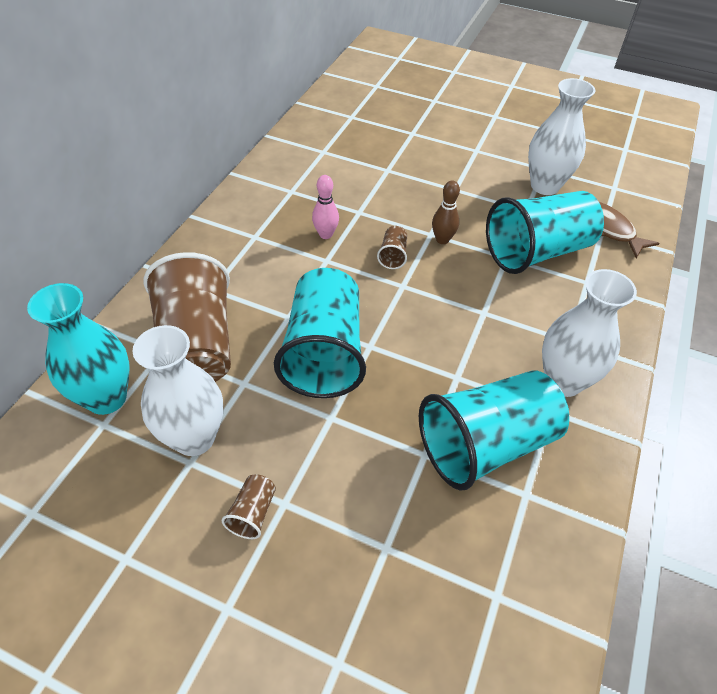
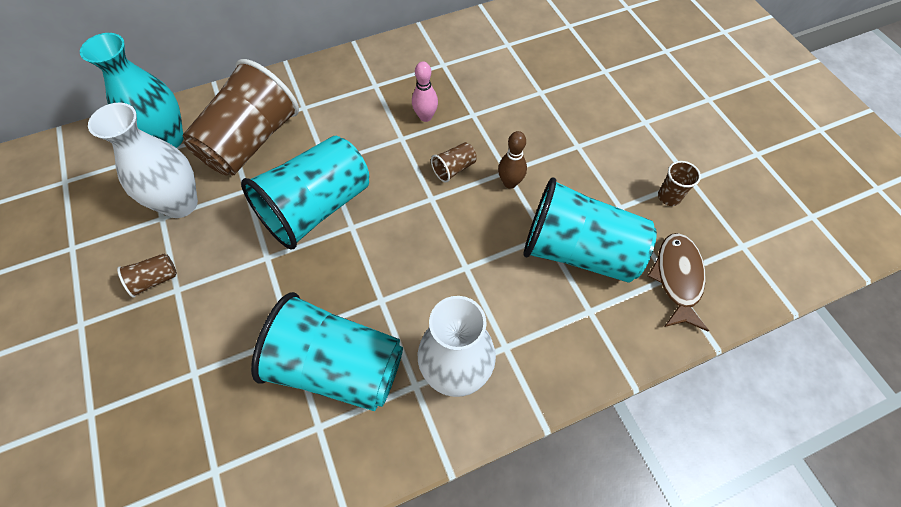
camera: 45 degrees right, 10 degrees up
white vase [528,78,595,195] -> brown cup [658,161,701,206]

